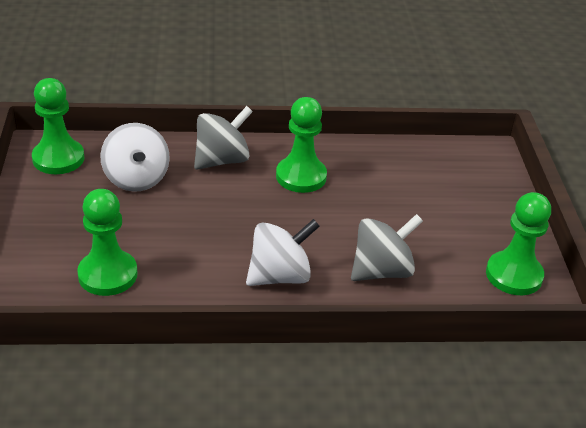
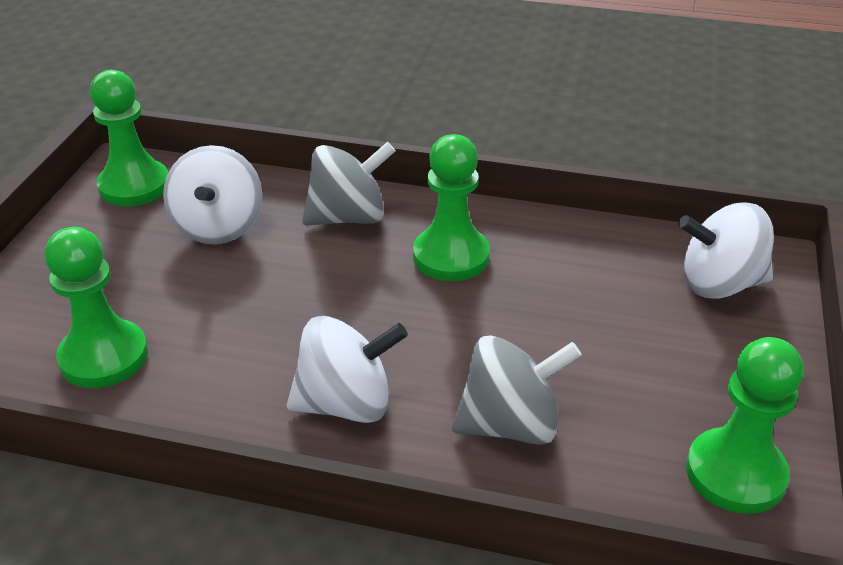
camera: 20 degrees right, 0 degrees up
none -> white spinning top [678,202,774,299]

